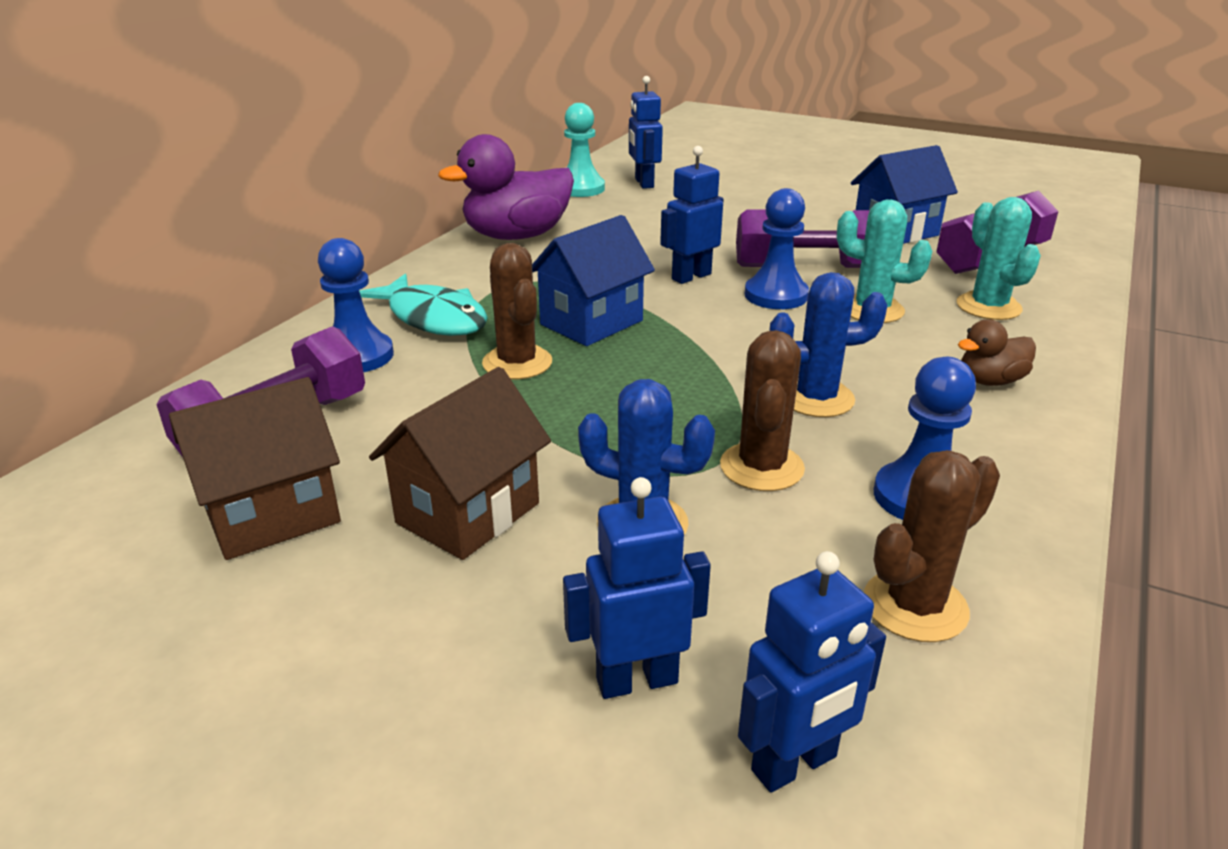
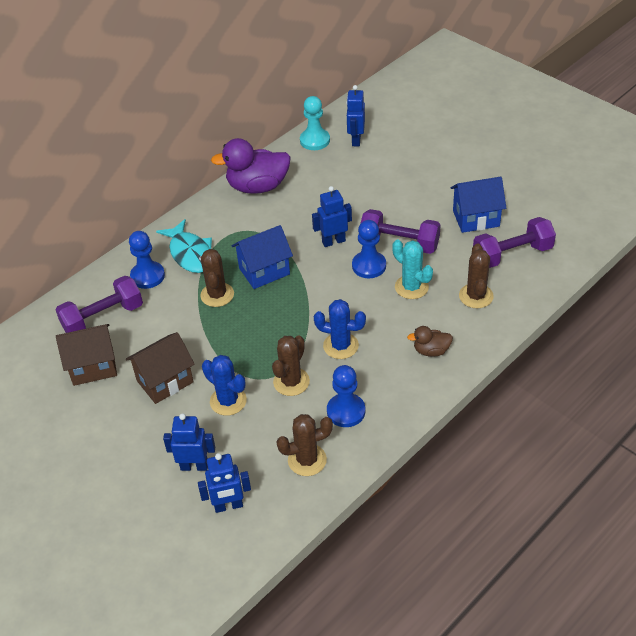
camera: 20 degrees right, 15 degrees up
turquoise cactus [956,197,1041,320] -> brown cactus [459,243,494,308]

